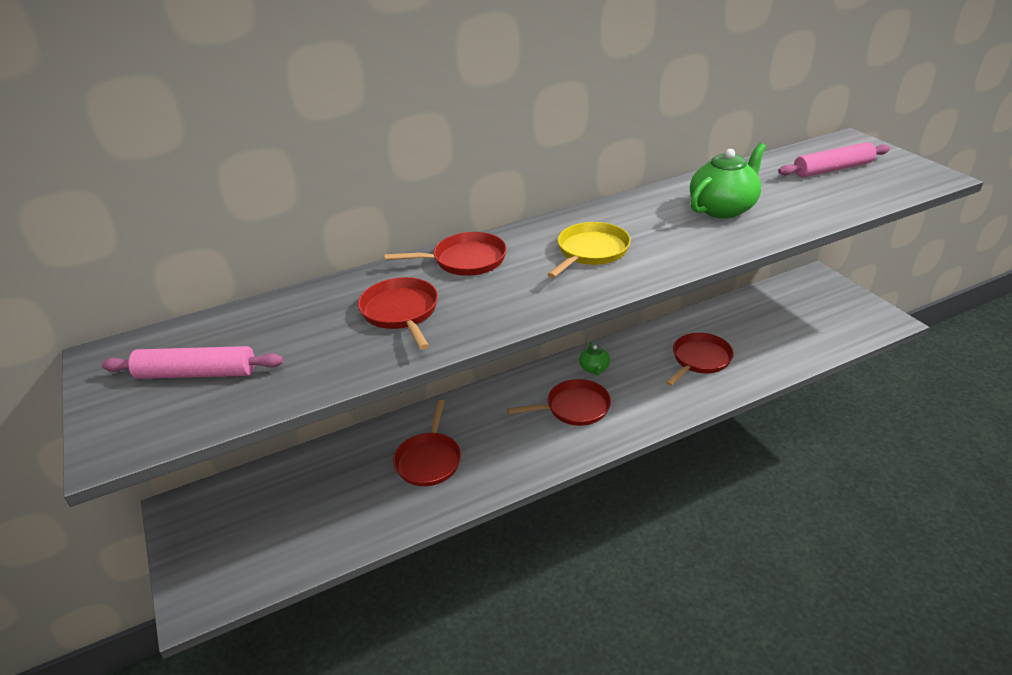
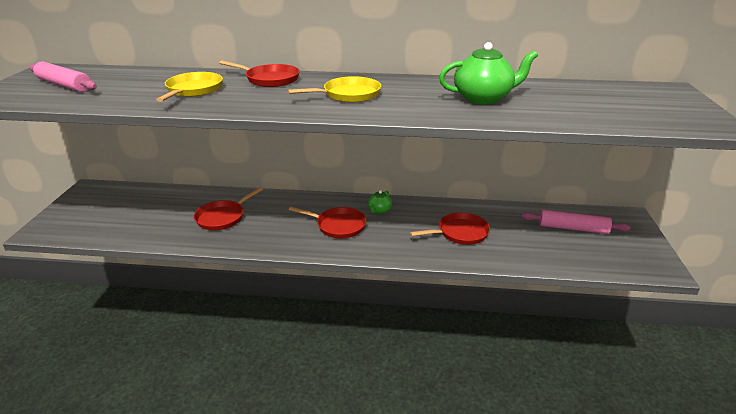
camera: 30 degrees right, 5 degrees down
red pan [358,277,438,350] -> yellow pan [156,72,223,102]
pink rolling pin [778,142,890,177] -> pink rolling pin moved to [521,210,631,234]

